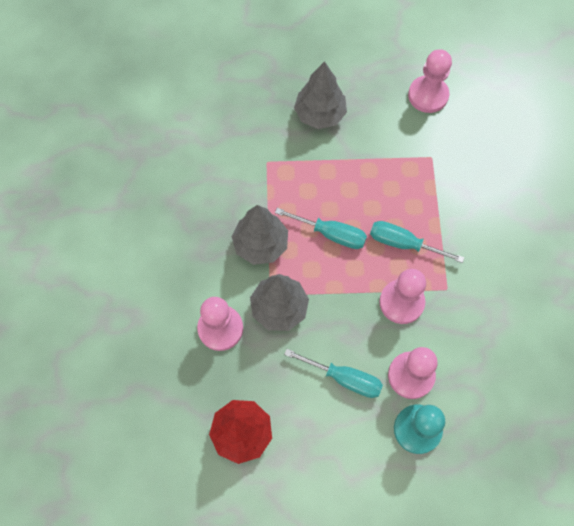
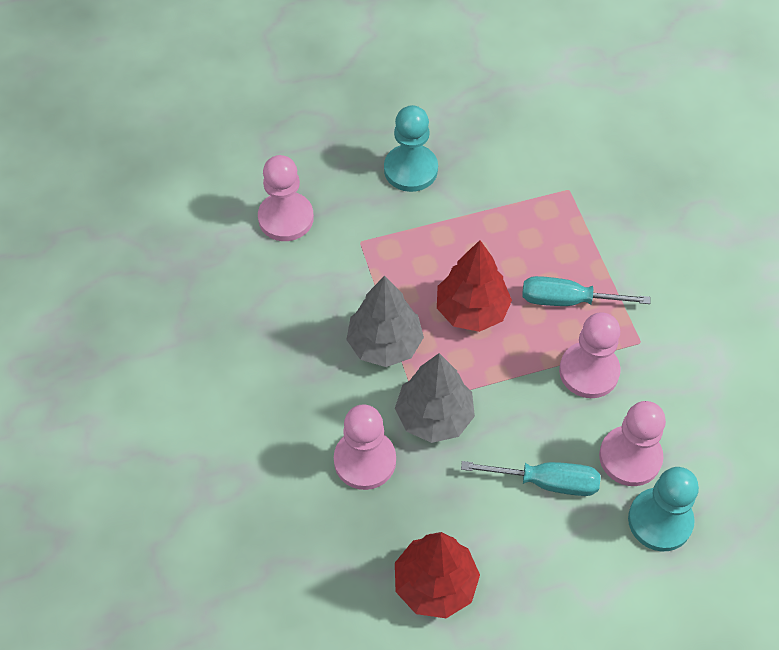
camera: 15 degrees left, 10 degrees down
turquoise screwdriver [275,208,367,249] -> red tree [437,240,512,332]
grey tree [294,61,347,129] -> turquoise pawn [384,105,438,192]
pink pawn [408,49,452,113] -> pink pawn moved to [258,155,314,241]

